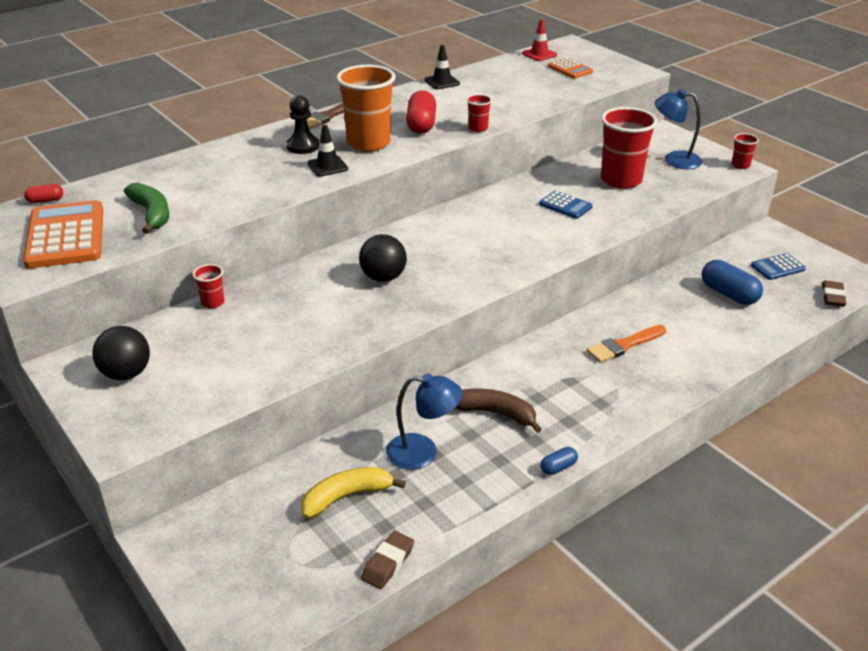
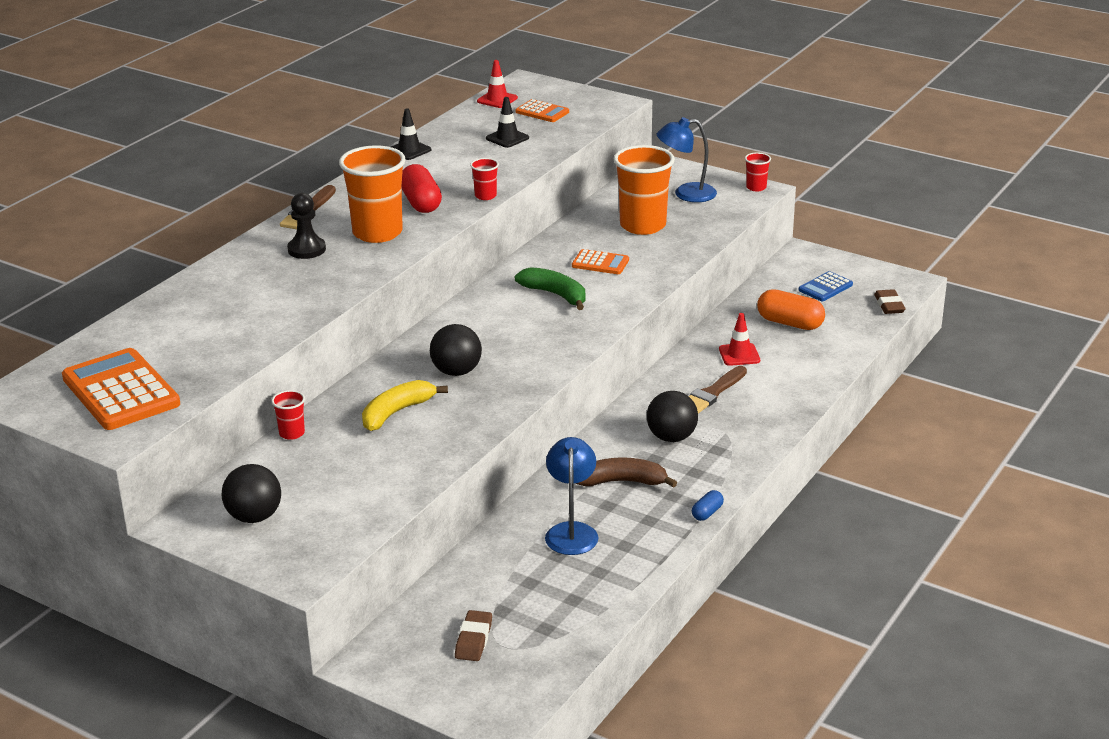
camera: 20 degrees left, 5 degrees down
red capsule [24,184,63,203] -> none
green banana [124,182,169,234] -> green banana moved to [515,267,585,310]
yellow banana [301,467,406,518] -> yellow banana moved to [362,380,448,431]
black traffic cone [307,125,348,177] -> black traffic cone moved to [486,97,529,148]
brown eraser [361,531,414,589] -> brown eraser moved to [455,610,492,661]
blue lamp [386,373,463,470] -> blue lamp turned 75 degrees counterclockwise [545,437,598,555]
blue calculator [539,191,593,219] -> orange calculator [572,249,629,274]
orange brush [587,325,666,363] -> brown brush [689,366,747,413]
red cup [601,107,658,189] -> orange cup [614,145,675,235]
blue capsule [702,260,763,305] -> orange capsule [757,289,825,330]
none -> black ball [647,391,698,442]
none -> red traffic cone [719,313,760,366]

